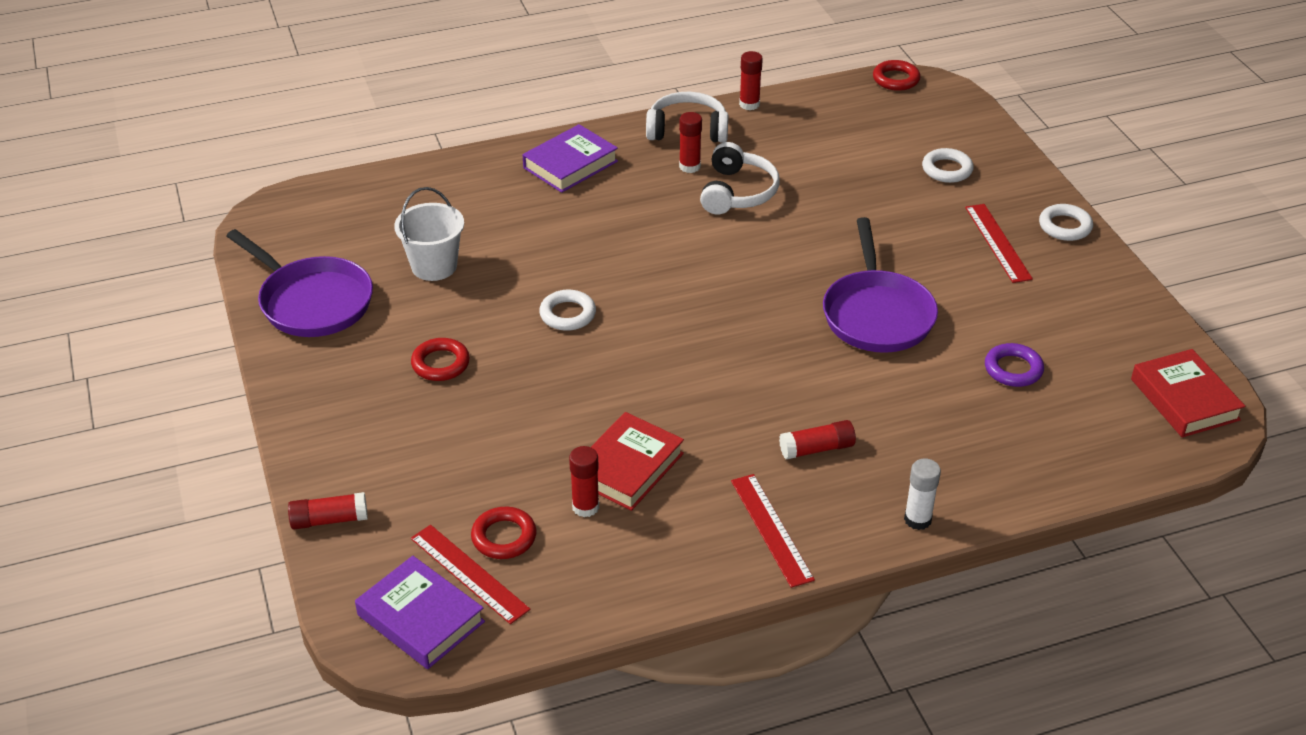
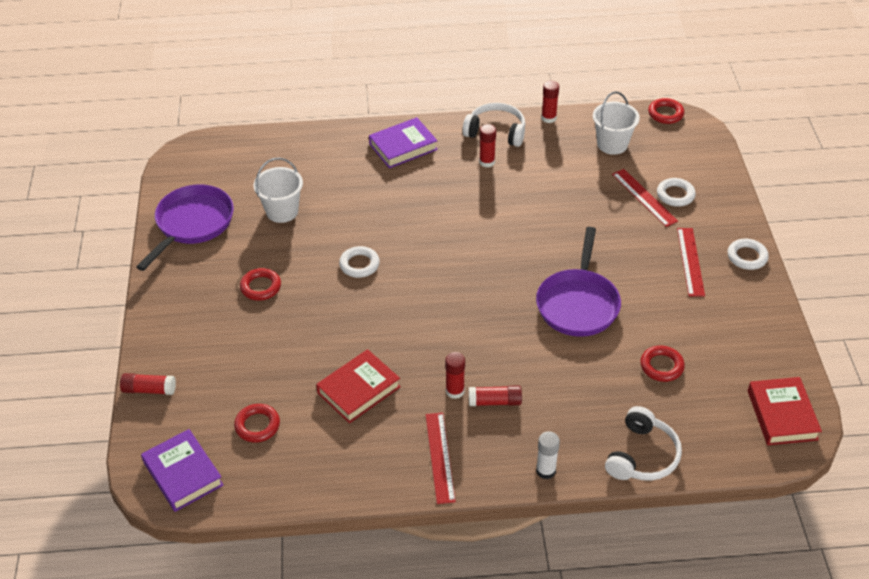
camera: 15 degrees right, 5 degrees up
purple pan [226,229,373,337] -> purple pan turned 120 degrees counterclockwise [136,185,234,271]
red ruler [411,525,530,624] -> red ruler moved to [612,169,678,227]
red glue stick [569,446,599,517] -> red glue stick moved to [445,352,465,399]
white headphones [700,142,780,215] -> white headphones moved to [605,406,682,481]
purple ring [985,343,1044,387] -> red ring [640,346,685,382]
none -> white bucket [593,91,640,155]

